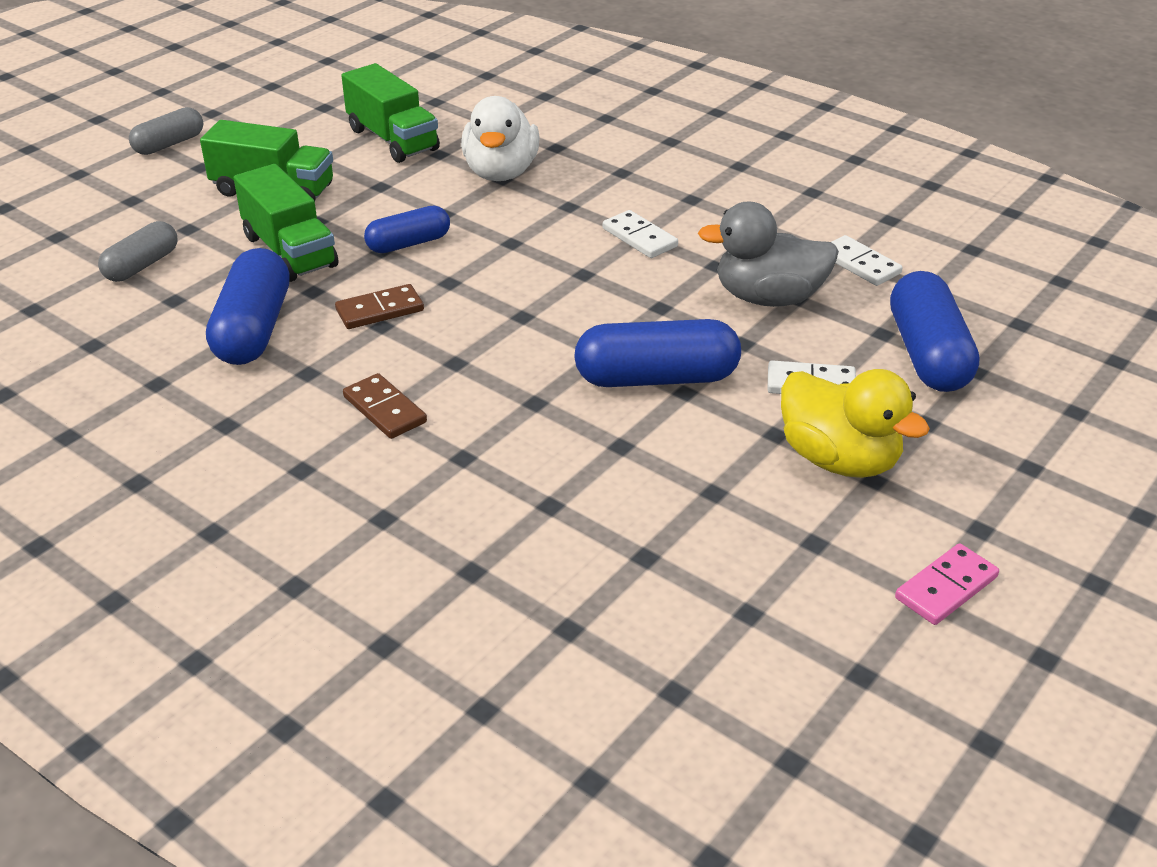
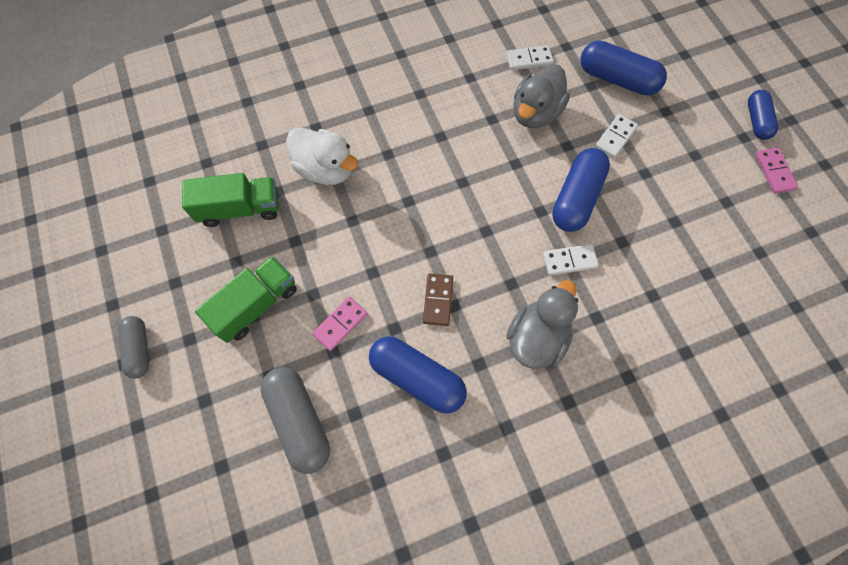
camera: 60 degrees left, 30 degrees up
grey capsule [98,221,177,282] -> grey capsule [260,367,330,474], size x1.62
green truck [234,164,338,282] -> pink domino [312,296,368,351]
brown domino [343,373,427,439] -> grey duck [506,280,578,369]
blue capsule [364,206,450,253] -> blue capsule moved to [748,90,778,140]
white domino [603,210,678,258] -> white domino moved to [543,244,599,276]
yellow duck [781,369,930,478] -> none

